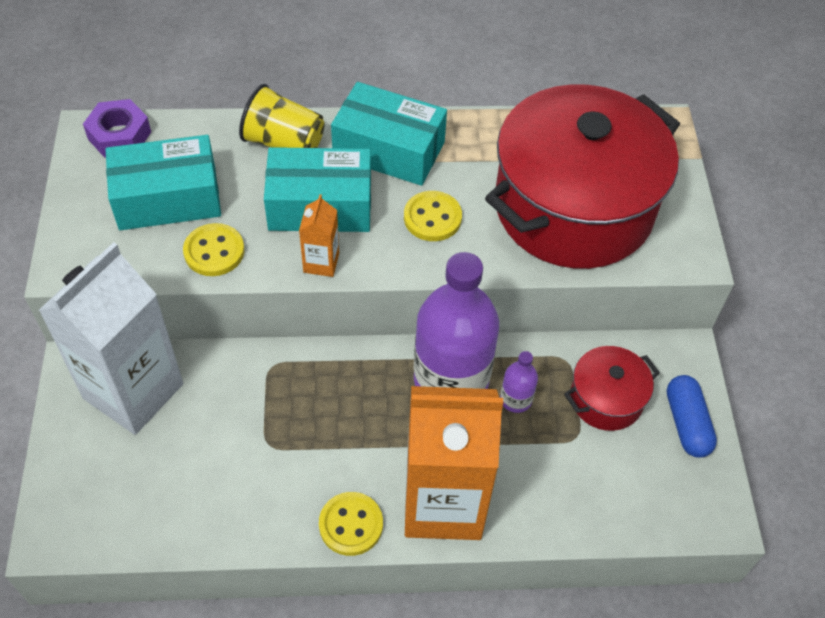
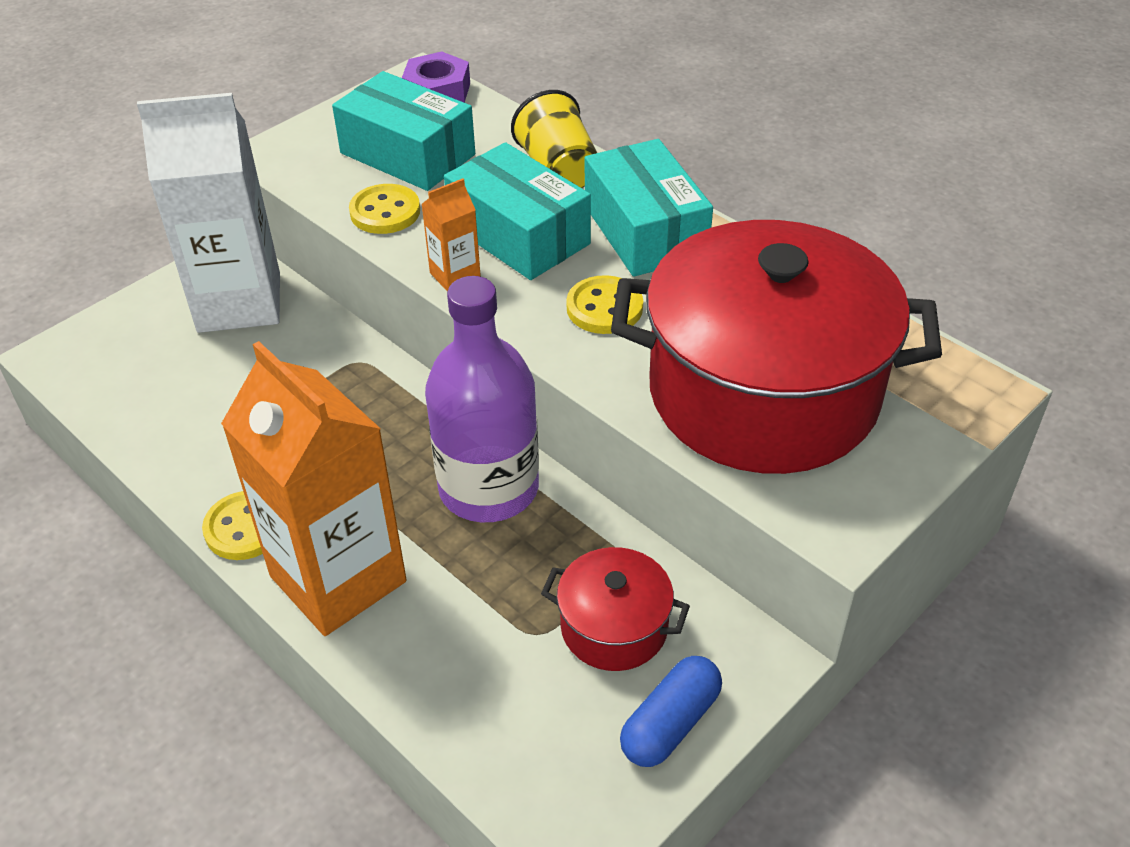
camera: 50 degrees right, 10 degrees down
purple bottle [500,351,538,413] -> none

